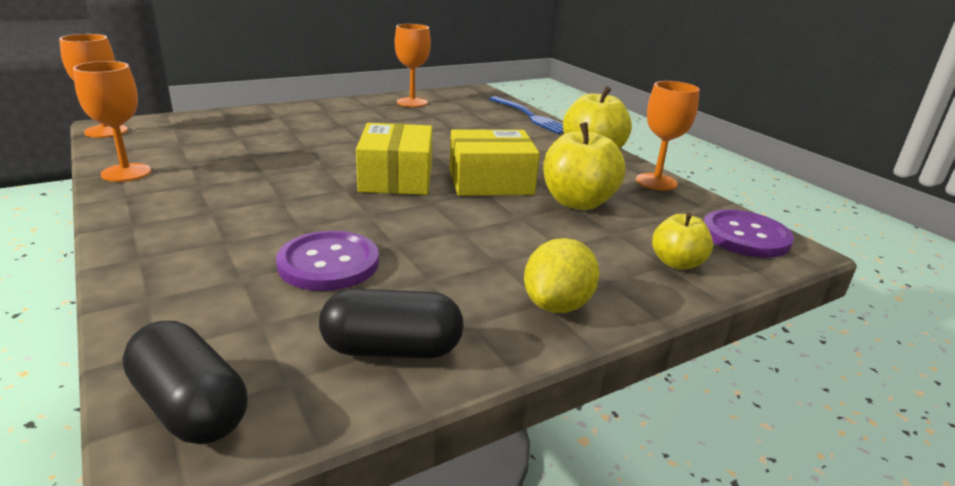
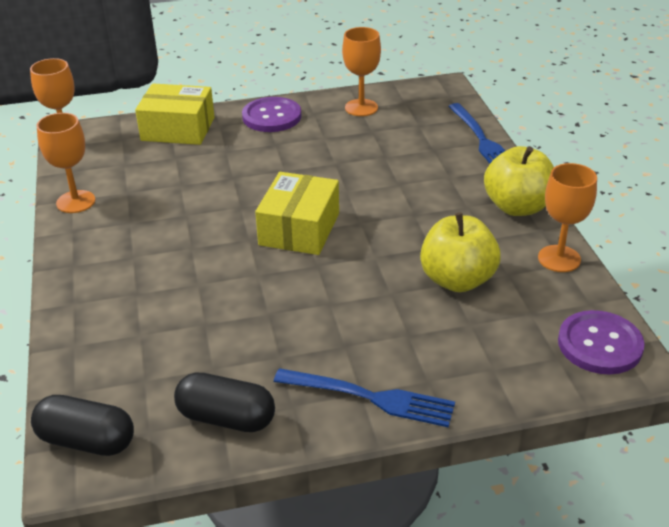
camera: 20 degrees right, 10 degrees up
black capsule [123,321,247,444] -> black capsule turned 45 degrees counterclockwise [31,395,134,456]
purple button [276,231,379,291] -> purple button moved to [242,97,301,132]
yellow box [450,129,540,196] -> yellow box moved to [135,83,215,145]
yellow lemon [524,238,599,313] -> blue fork [274,368,455,427]
yellow apple [652,212,713,270] -> none

